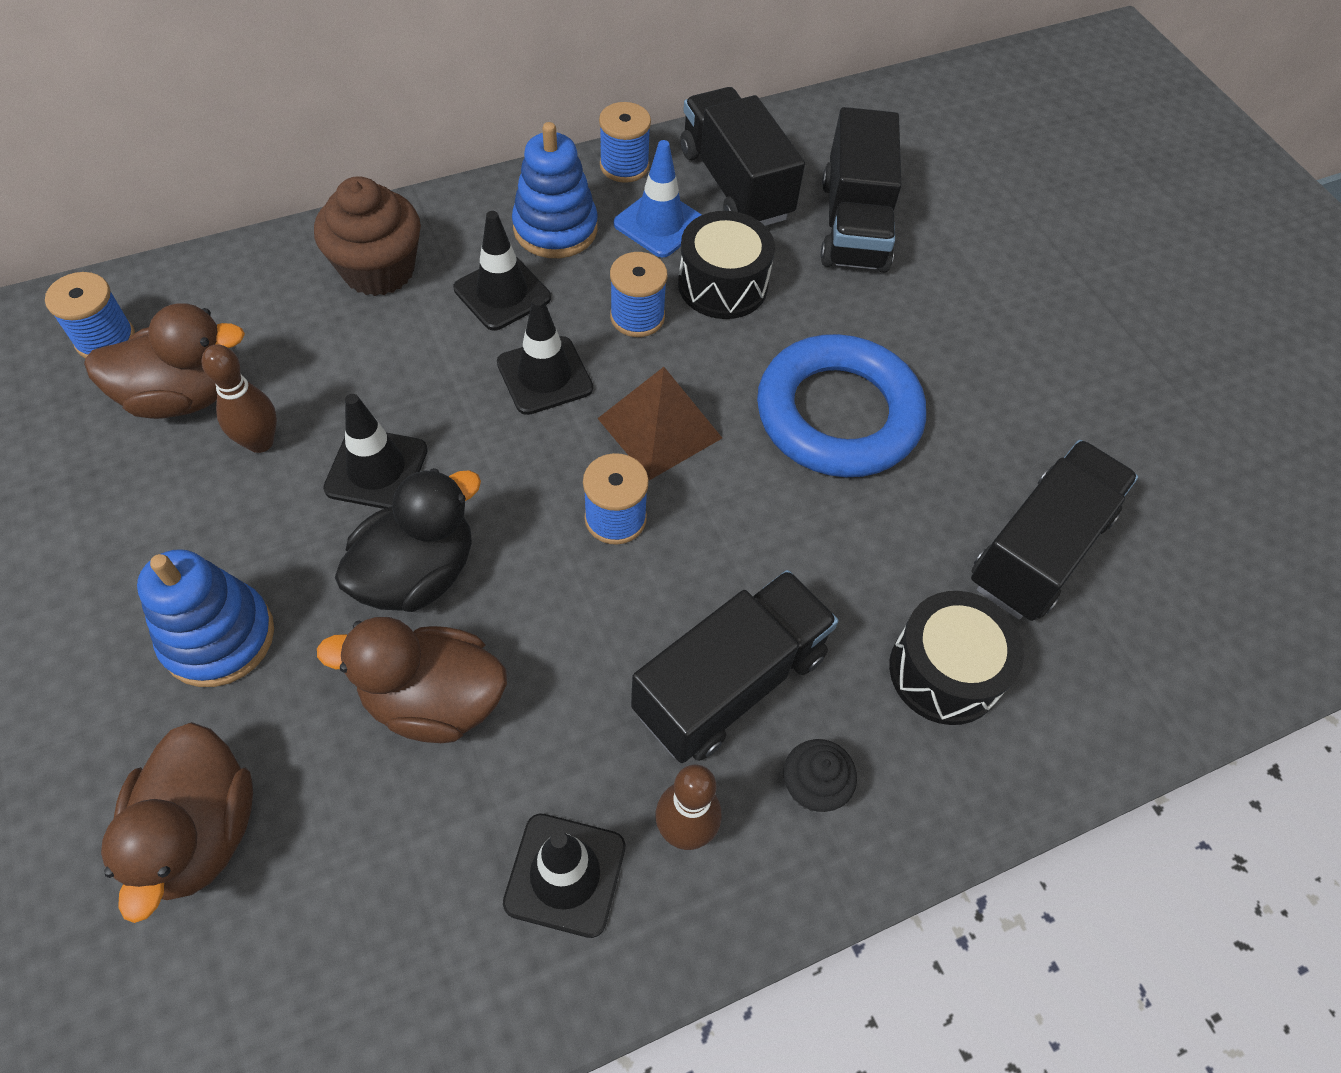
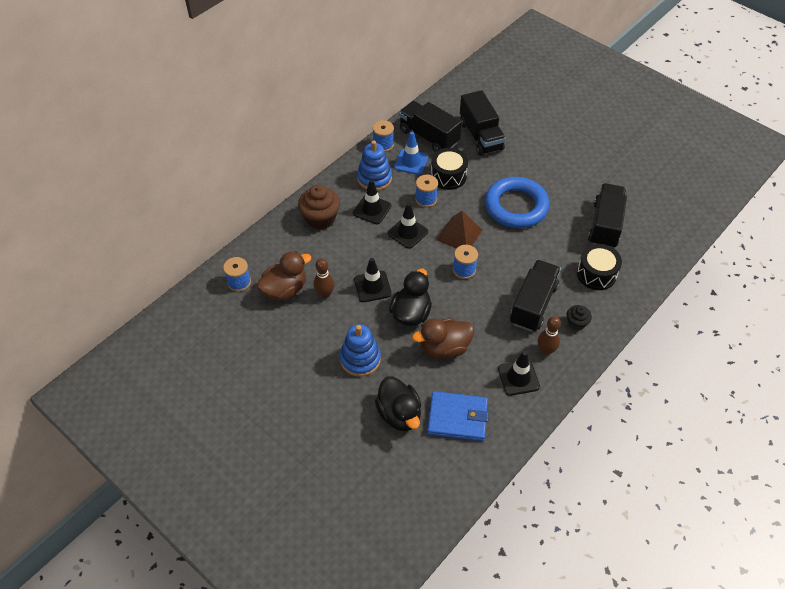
camera: 20 degrees left, 5 degrees down
brown duck [101,722,253,923] -> black duck [375,376,421,431]
none -> blue wallet [427,391,489,441]

